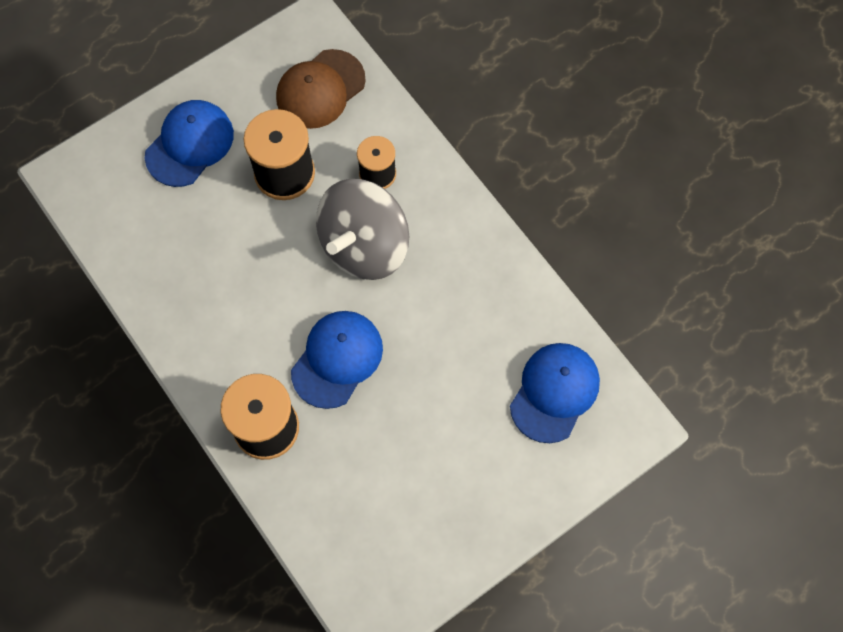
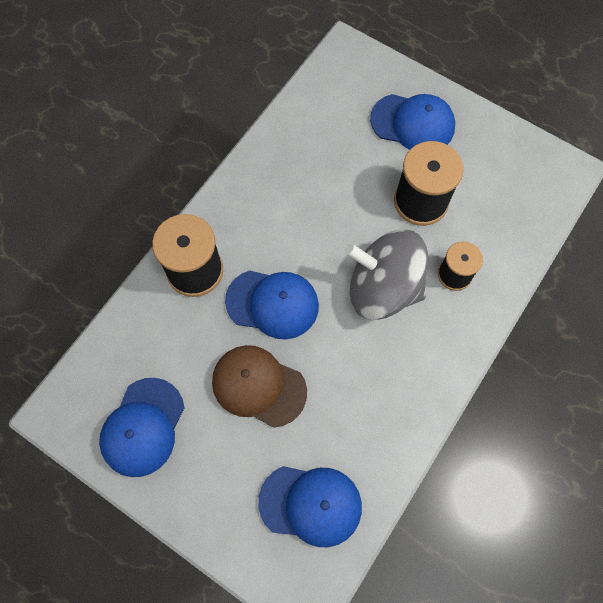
camera: 70 degrees right, 0 degrees up
brown cap [276,49,366,129] -> brown cap moved to [212,345,307,428]
none -> blue cap [99,378,185,477]

